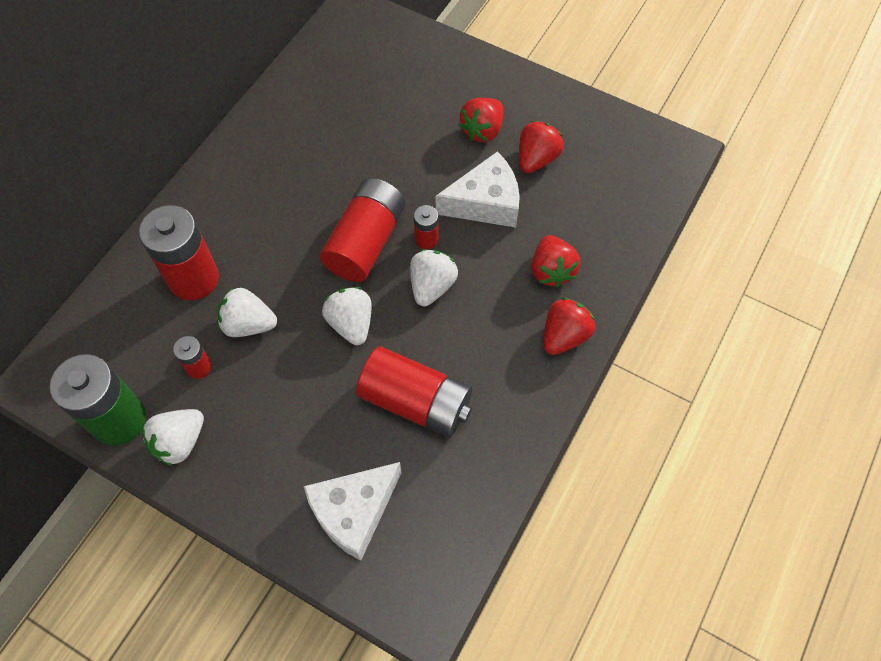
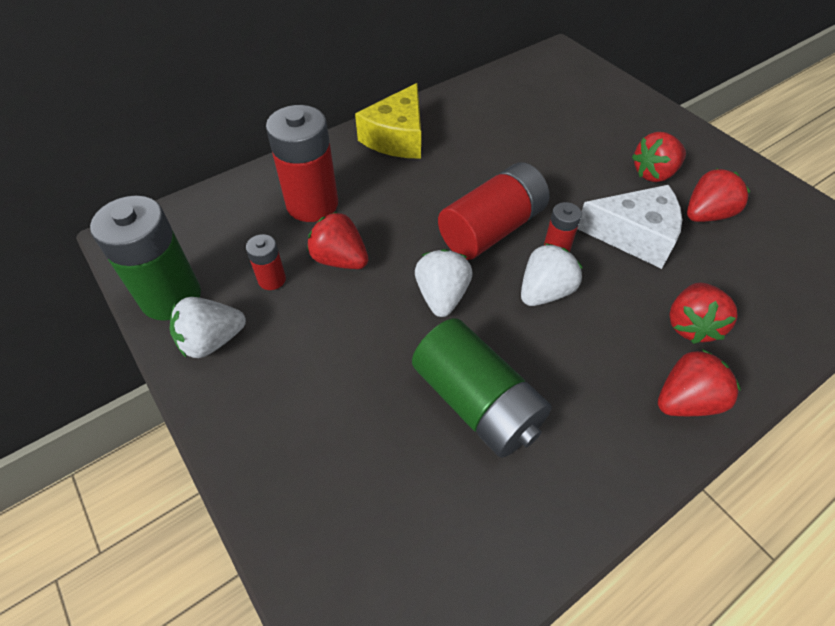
camera: 25 degrees right, 10 degrees down
white strawberry [218,287,277,337] -> red strawberry [307,212,368,269]
white cheese [304,462,402,561] -> none
red battery [356,347,472,438] -> green battery [412,318,551,458]
none -> yellow cheese [355,83,421,159]

